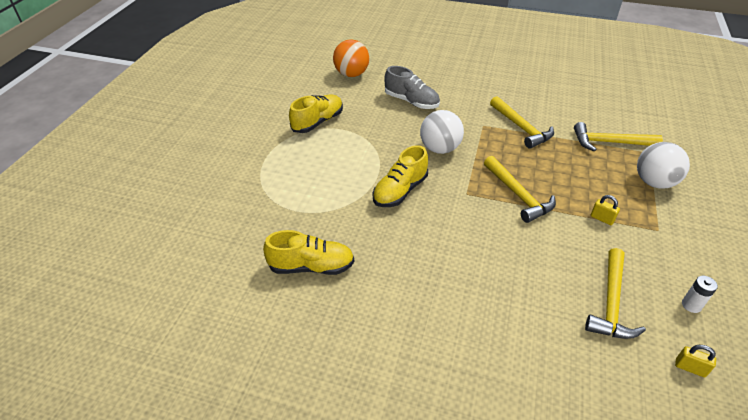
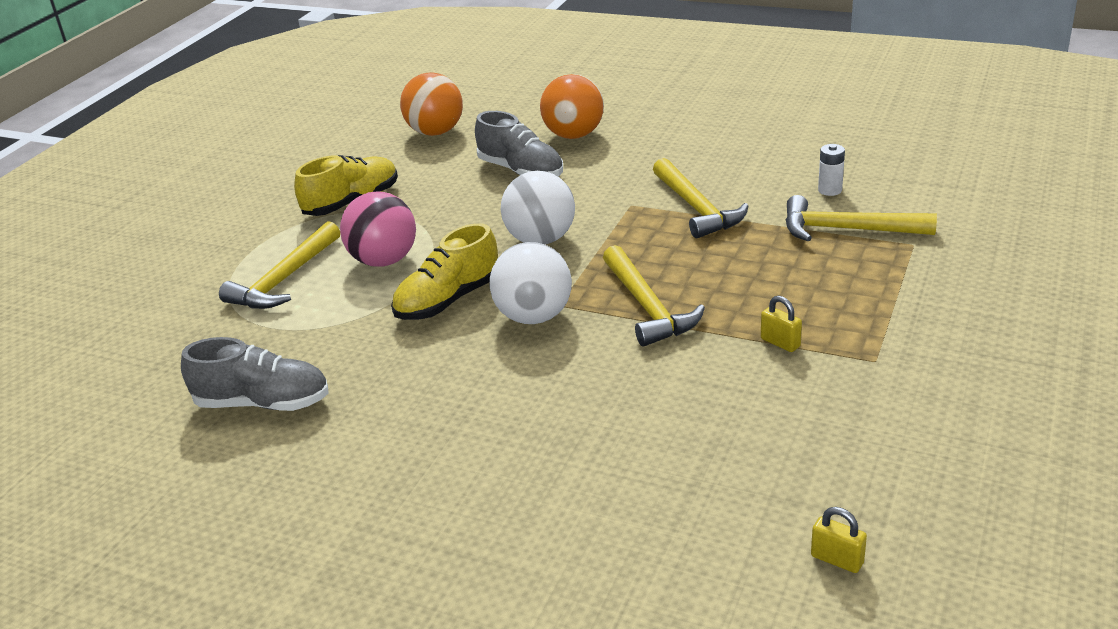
camera: 10 degrees right, 10 degrees down
yellow shoe [263,230,354,275] -> grey shoe [181,337,329,411]
yellow hammer [585,248,646,339] -> yellow hammer moved to [219,221,340,309]
white ball [637,142,690,189] -> white ball moved to [489,242,572,324]
white battery [682,276,718,313] -> white battery moved to [818,144,845,196]
none -> pink ball [340,191,416,267]
none -> orange ball [540,74,604,139]

